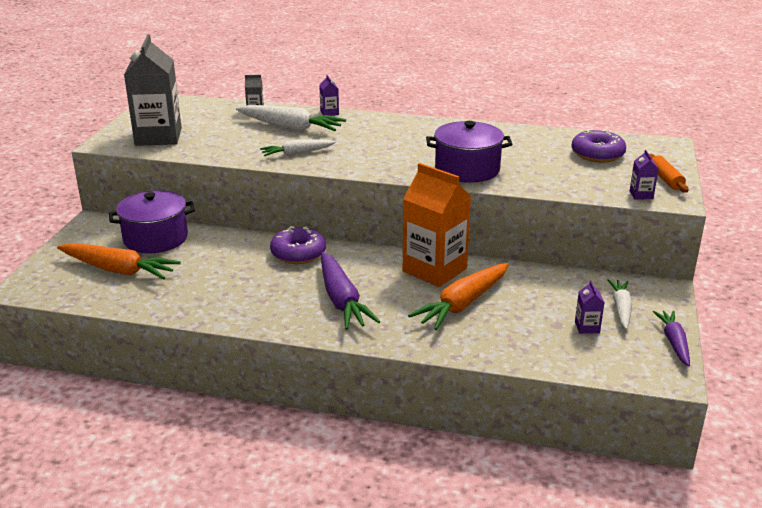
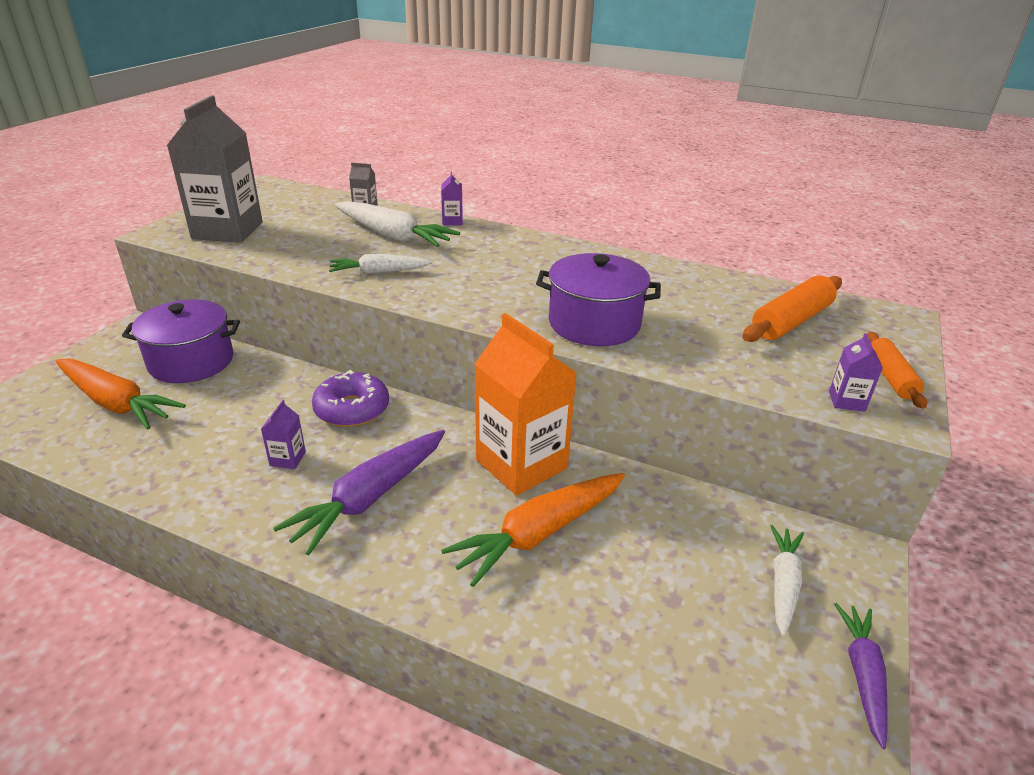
camera: 10 degrees right, 5 degrees up
purple carrot [321,252,380,330] -> purple carrot turned 45 degrees clockwise [273,430,445,555]
purple donut [571,129,626,163] -> orange rolling pin [742,276,842,342]
purple carton [575,280,605,334] -> purple carton moved to [261,400,306,469]

